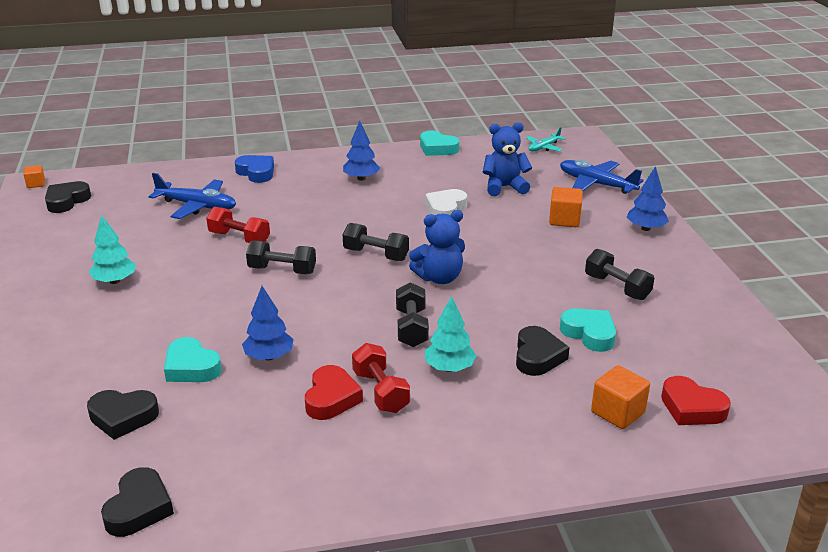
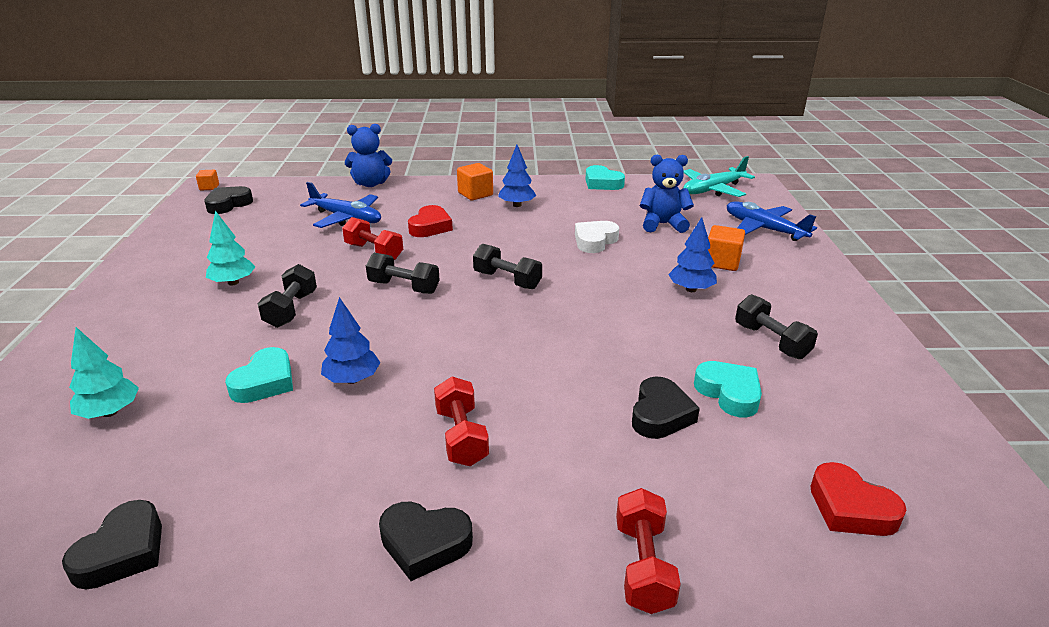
camera: 10 degrees right, 0 degrees up
black heart [87,390,159,440] -> black heart moved to [379,502,473,581]
turquoise heart [164,337,222,382] -> turquoise heart turned 120 degrees counterclockwise [225,347,293,403]
blue heart [235,155,274,183] -> none
red heart [305,365,363,420] -> red heart moved to [408,205,453,237]
black dumbbell [396,282,429,347] -> black dumbbell moved to [258,264,317,328]
blue teddy bear [409,210,465,284] -> blue teddy bear moved to [345,124,392,187]
turquoise tree [425,296,477,372] -> turquoise tree moved to [69,327,139,419]
turquoise plane [526,127,566,151] -> turquoise plane [683,156,755,197], size x1.72
orange cube [591,365,650,429] -> orange cube moved to [457,163,493,200]
blue tree [627,166,669,231] -> blue tree moved to [668,217,717,292]
none -> red dumbbell [616,488,681,614]

